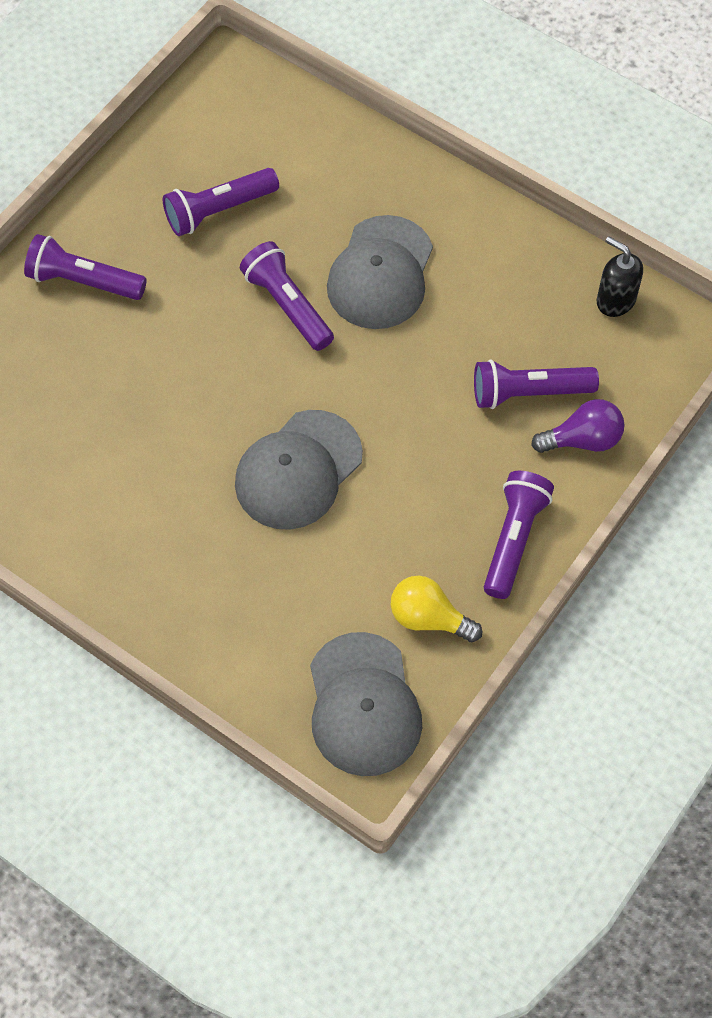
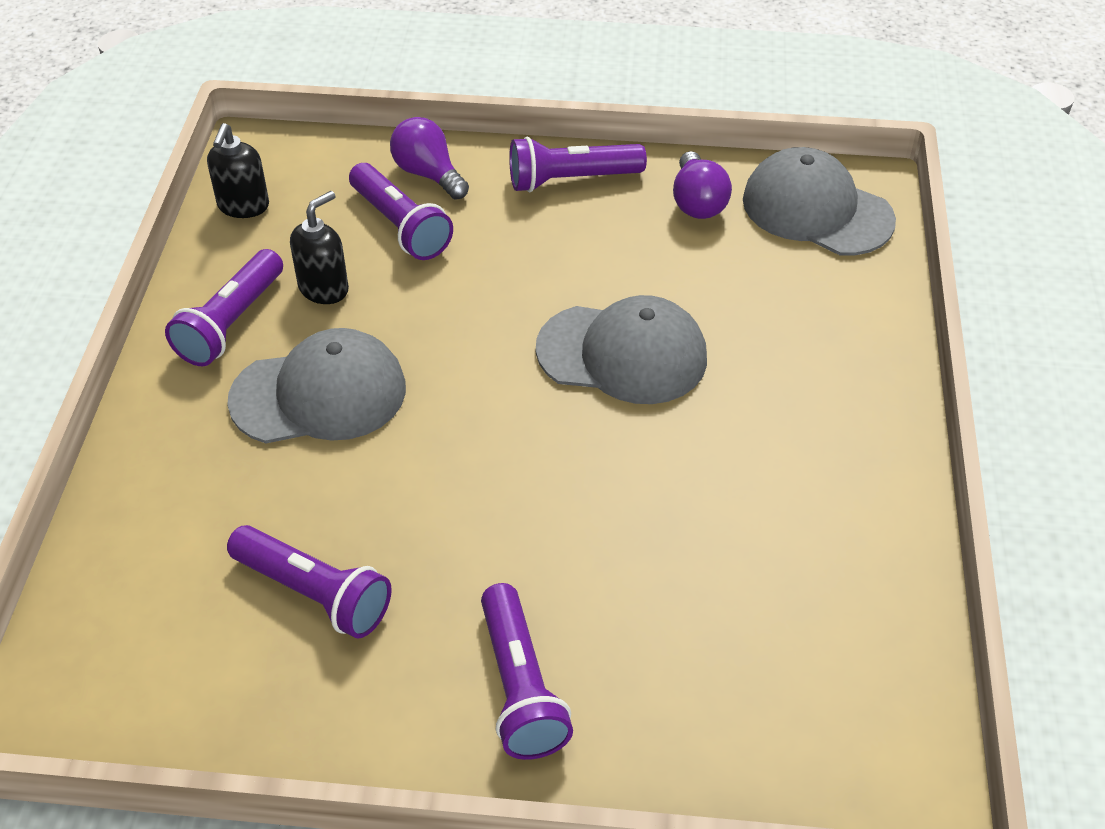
camera: 120 degrees left, 15 degrees down
purple flashlight [240,241,334,351] -> purple flashlight moved to [165,249,283,366]
grey cap [310,632,422,776] -> grey cap turned 105 degrees counterclockwise [743,147,896,256]
yellow light bulb [391,576,482,642] -> purple light bulb [673,151,732,219]
none -> black soap dispenser [290,191,349,304]

